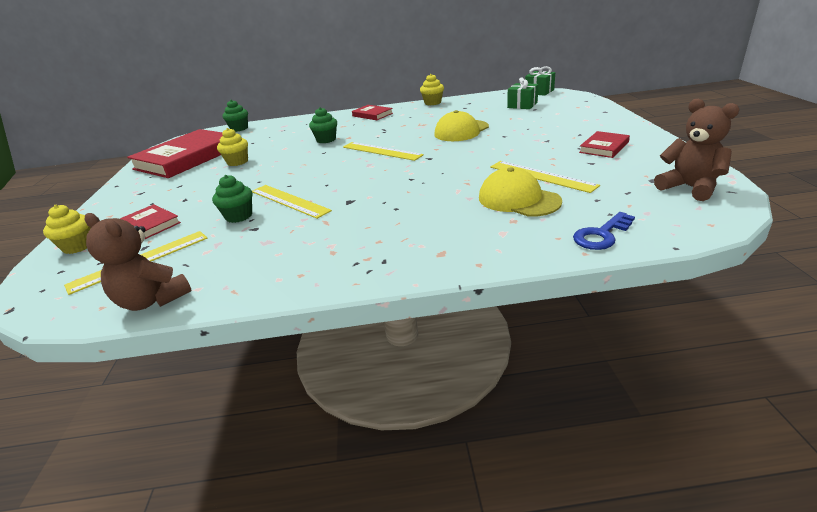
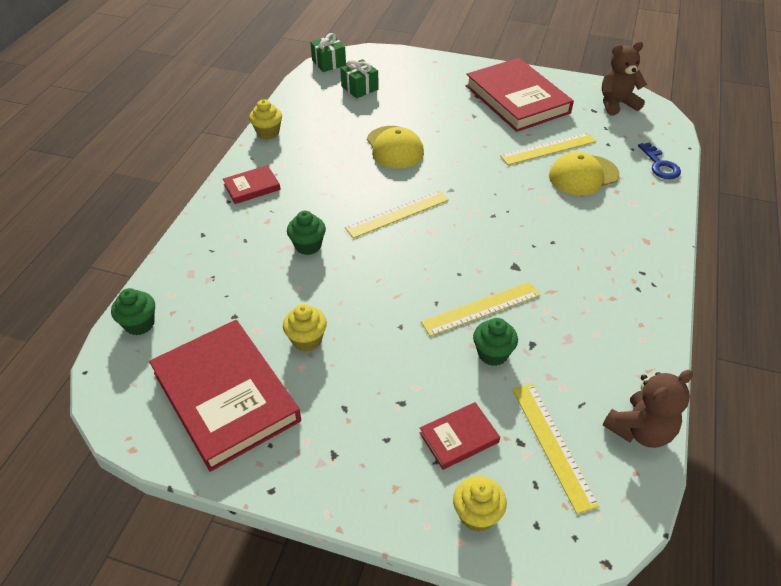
camera: 70 degrees left, 15 degrees up
red book [579,131,630,158] -> red book [466,58,574,132], size x2.18

